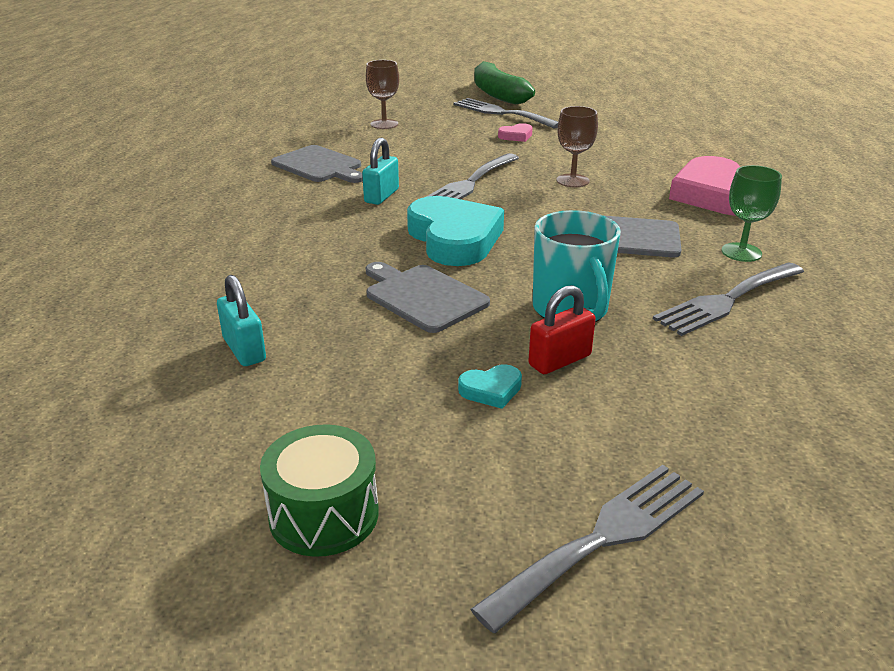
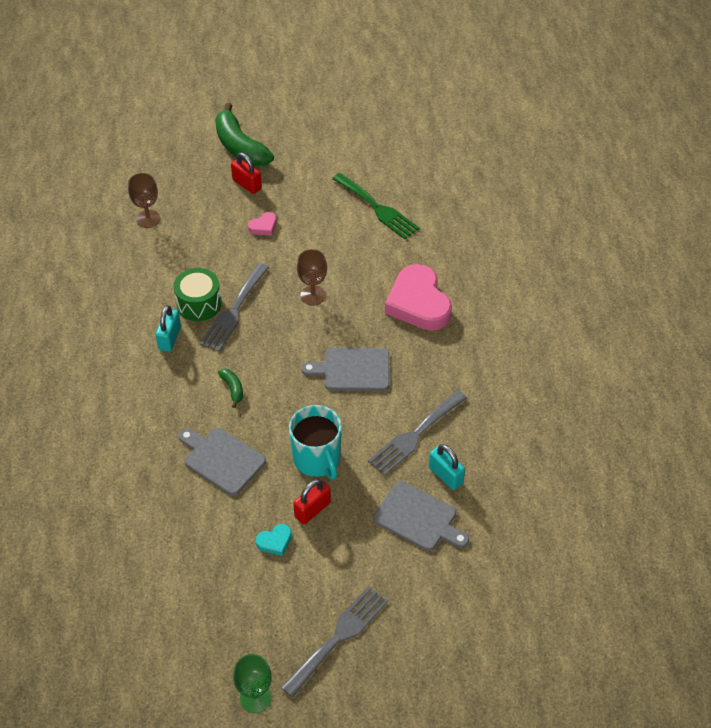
camera: 10 degrees left, 20 degrees up
turquoise padlock [217,275,266,366] -> turquoise padlock moved to [429,444,465,490]
green drum [260,424,379,557] -> green drum moved to [174,268,222,321]
grey cutting board [271,145,363,183] -> grey cutting board moved to [373,481,469,551]
turquoise heart [407,196,504,266] -> green banana [218,369,243,408]
grey fork [454,98,558,128] -> red padlock [231,153,262,194]
green goblet [721,165,782,262] -> green goblet moved to [233,654,272,713]
none -> green fork [332,173,419,239]

